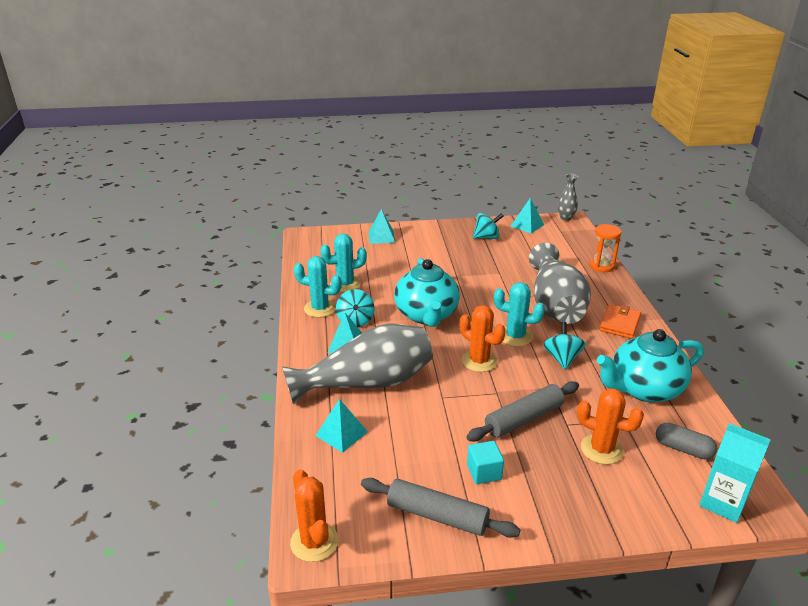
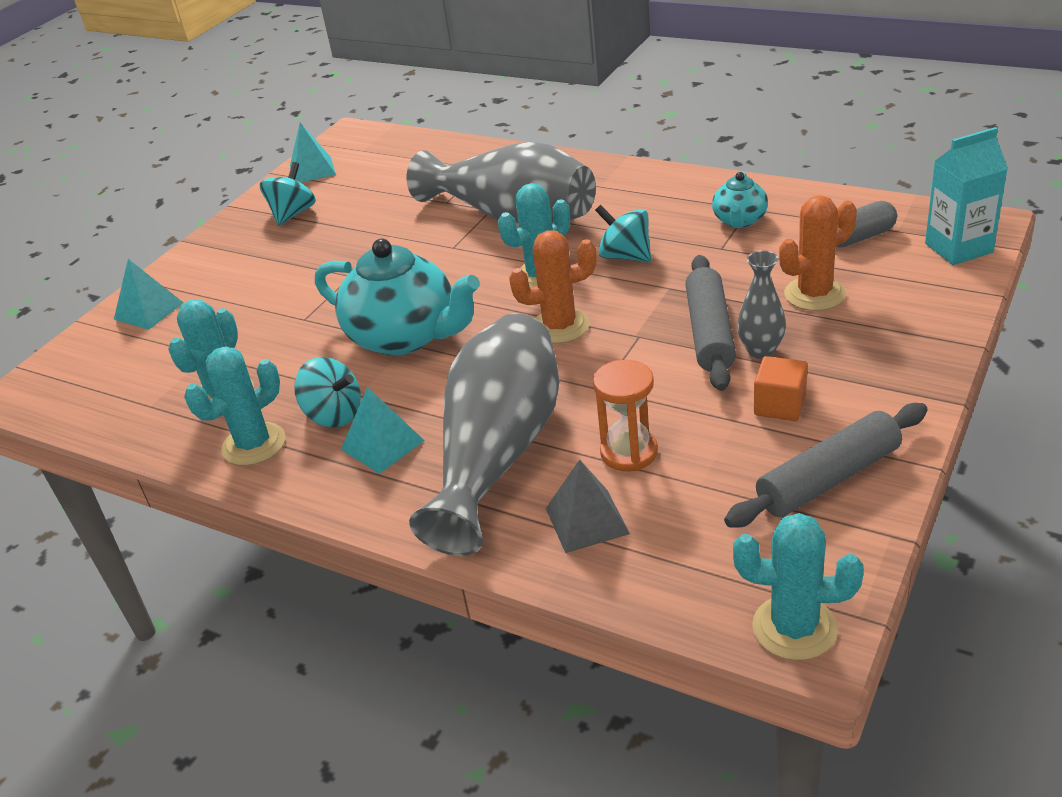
camera: 50 degrees left, 5 degrees up
orange cactus [290,469,339,562] -> turquoise cactus [733,513,864,660]
turquoise pyramid [315,399,368,453] -> grey pyramid [546,459,630,553]
turquoise cube [467,441,504,484] -> orange cube [754,356,808,421]
grey vase [558,174,578,221] -> grey vase moved to [737,250,786,359]
orange hourglass [590,224,621,272] -> orange hourglass moved to [593,360,658,471]
turquoise teapot [597,329,704,403] -> turquoise teapot [712,172,768,228], size x0.51
orange wallet [600,304,641,339] -> none

